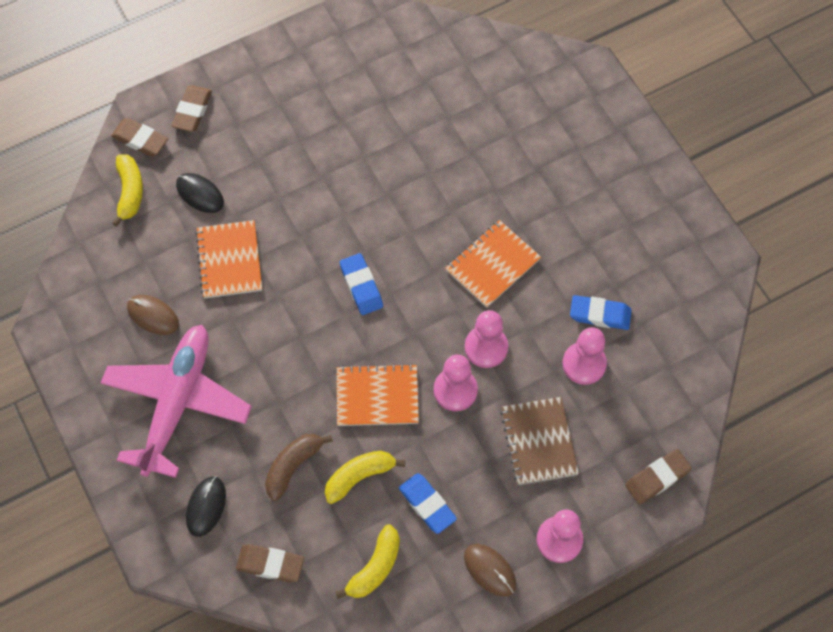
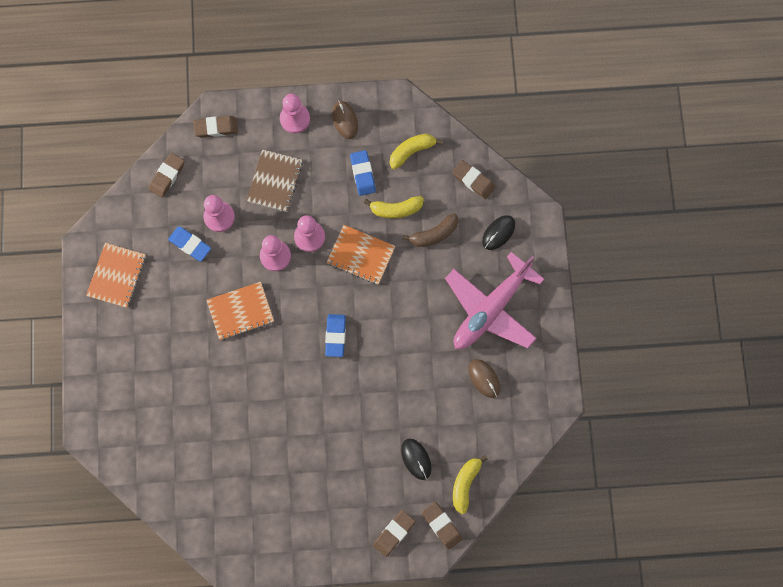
camera: 155 degrees left, 10 degrees up
orange notebook [195,220,262,298] -> orange notebook moved to [86,243,146,308]
none -> brown eraser [149,153,185,198]

